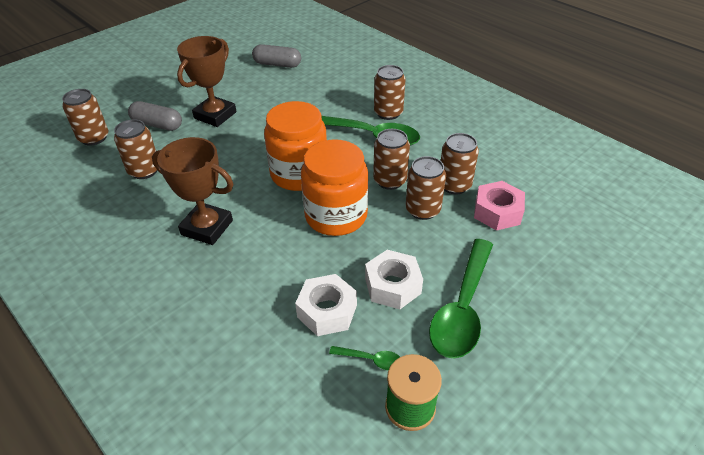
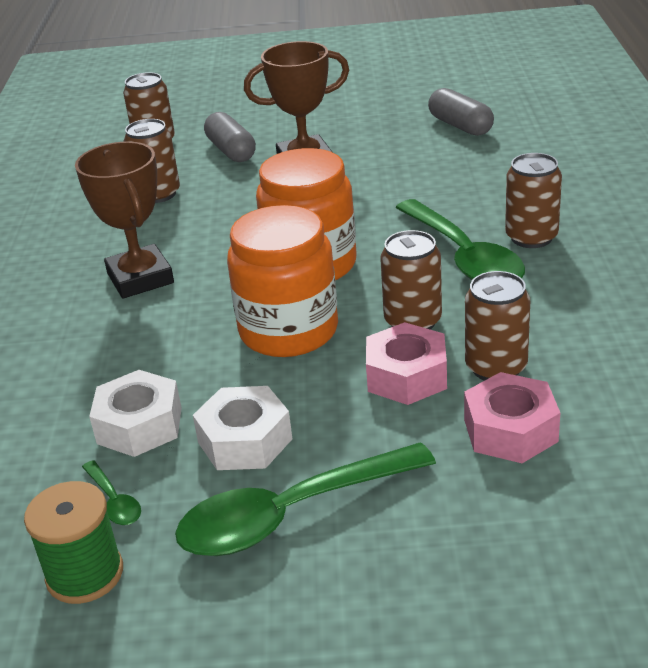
camera: 45 degrees right, 10 degrees down
brown can [406,156,446,220] -> pink nut [366,322,447,405]

